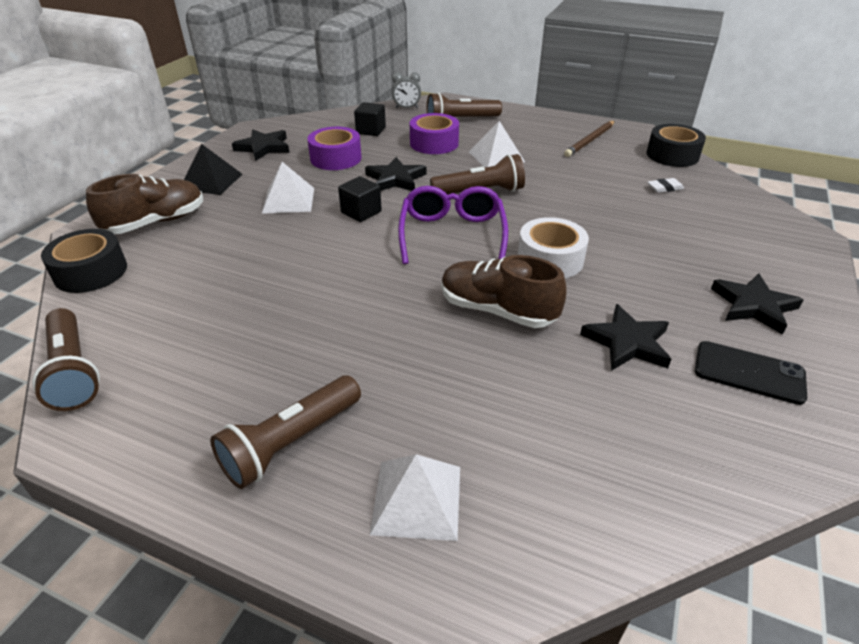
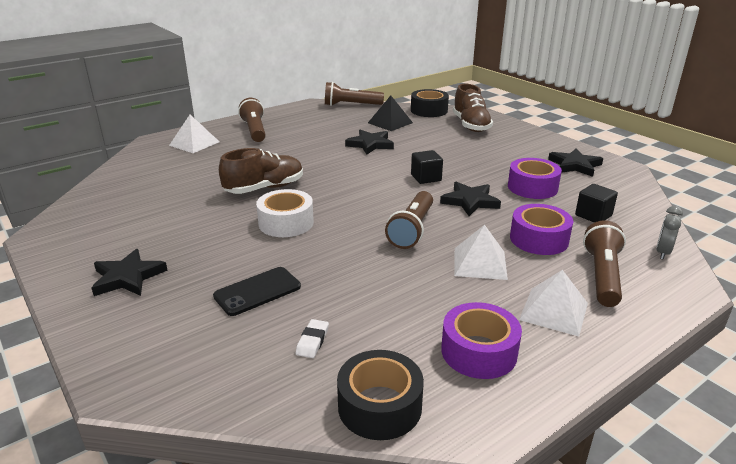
camera: 120 degrees right, 10 degrees down
black pyramid [184,144,242,195] -> black pyramid moved to [368,96,413,131]
white pyramid [262,162,314,214] -> white pyramid moved to [519,270,588,337]
purple glasses [398,186,508,264] -> none
brown pencil [564,121,615,157] -> purple tape [441,302,522,379]
black star [580,304,671,371] -> black star moved to [345,130,394,155]
black phone [695,341,807,405] -> black phone moved to [213,267,301,316]

